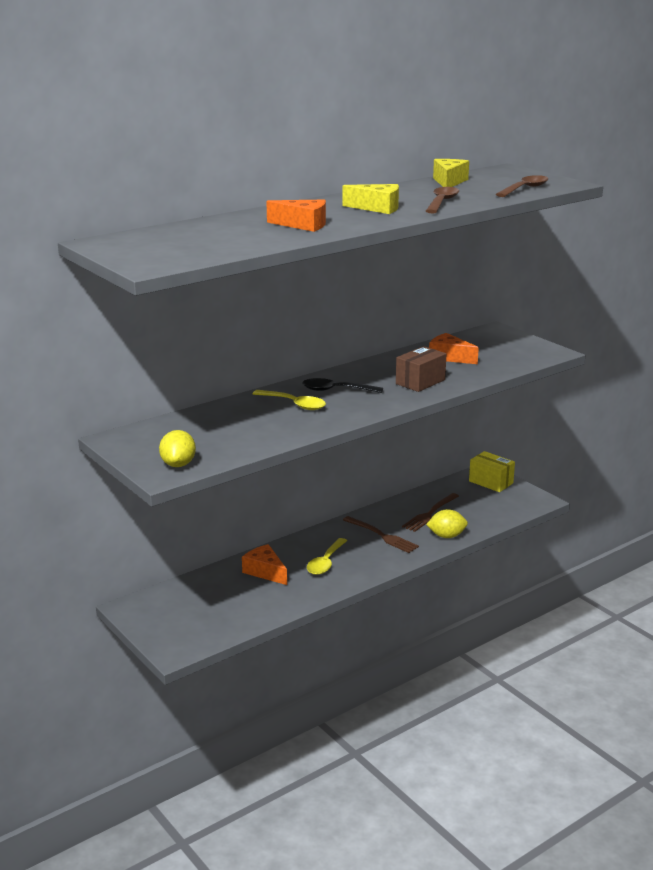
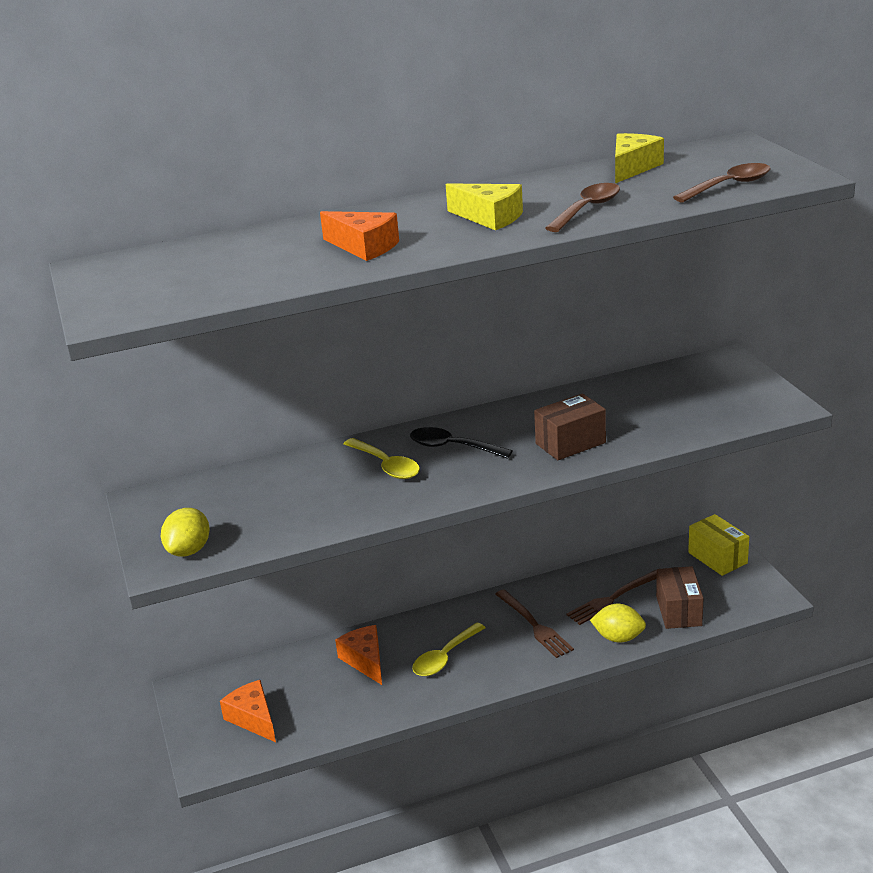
camera: 20 degrees right, 5 degrees up
orange cheese [429,333,479,364] -> orange cheese moved to [220,680,276,742]
none -> brown box [656,566,704,629]

